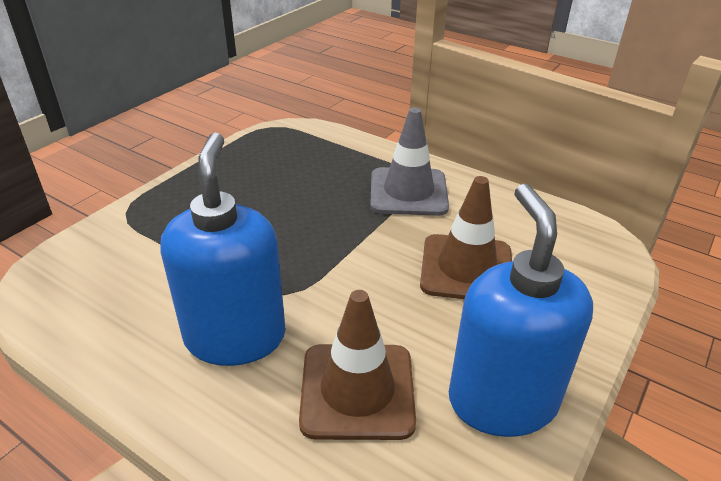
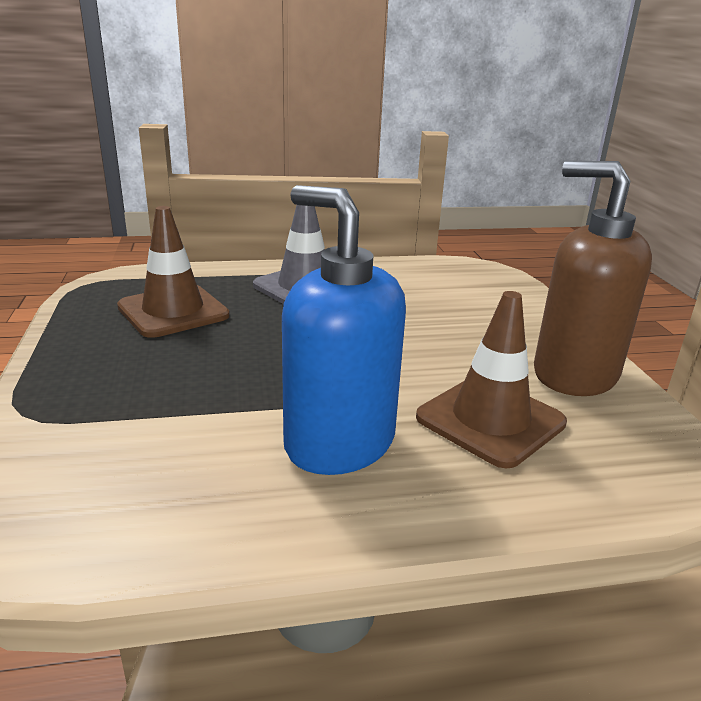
camera: 45 degrees left, 10 degrees down
brown traffic cone [420,176,512,299] -> brown traffic cone moved to [117,206,230,338]
blue soap dispenser [449,184,593,437] -> brown soap dispenser [534,161,652,396]

